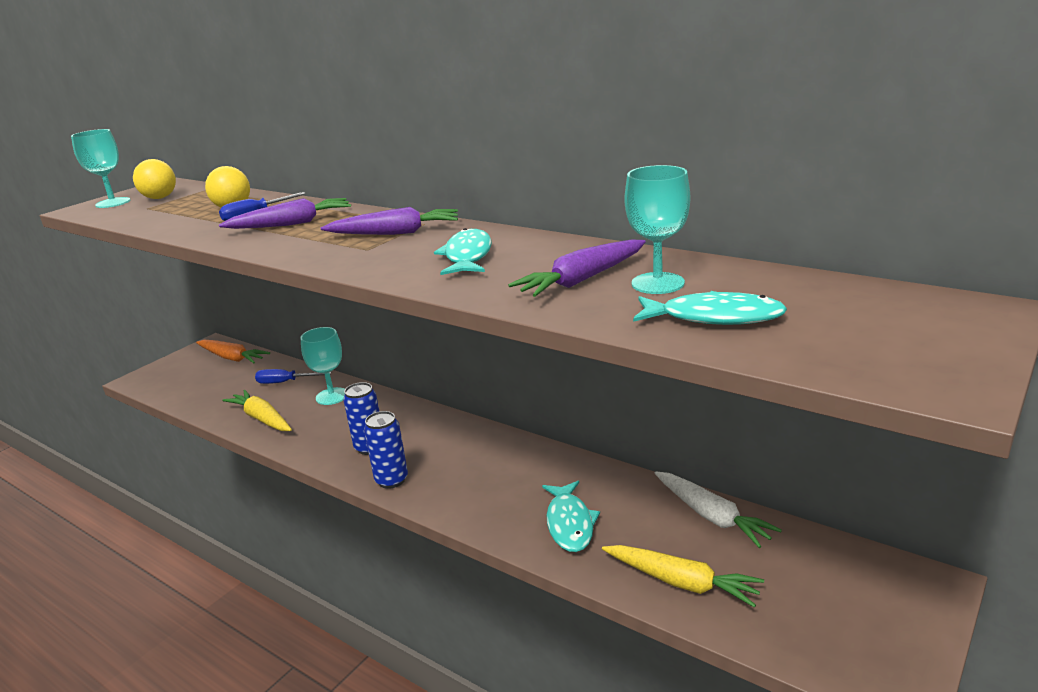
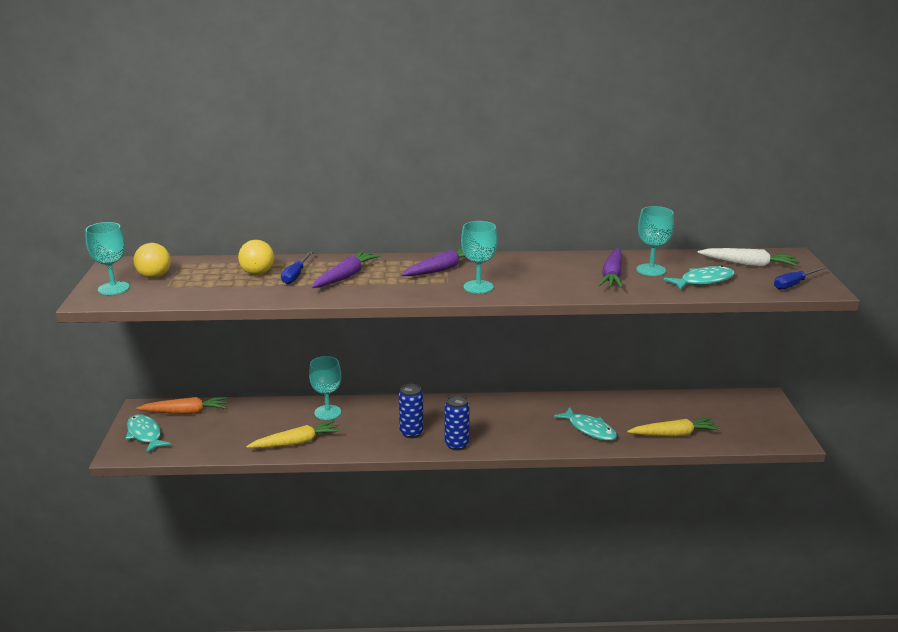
camera: 40 degrees left, 0 degrees up
yellow carrot [222,390,292,431] -> yellow carrot turned 150 degrees clockwise [246,420,341,448]
blue screwdriver [255,369,331,384] -> blue screwdriver moved to [774,266,825,290]
turquoise fish [434,228,492,275] -> turquoise fish moved to [126,414,171,453]
white carrot [655,471,782,548] -> white carrot moved to [698,248,798,267]
none -> turquoise goblet [461,221,498,294]

